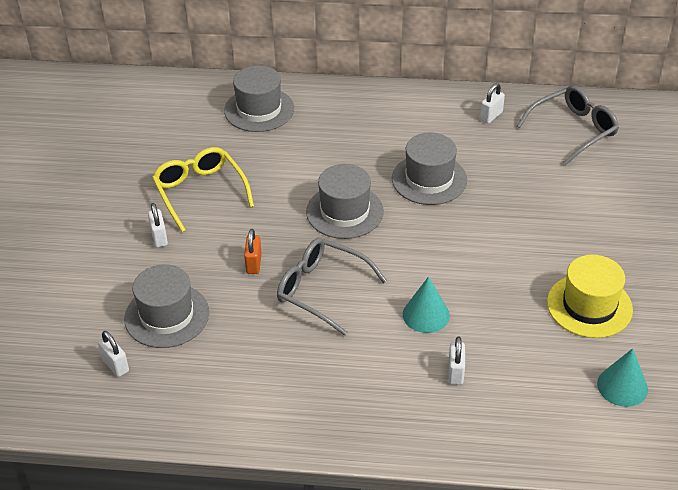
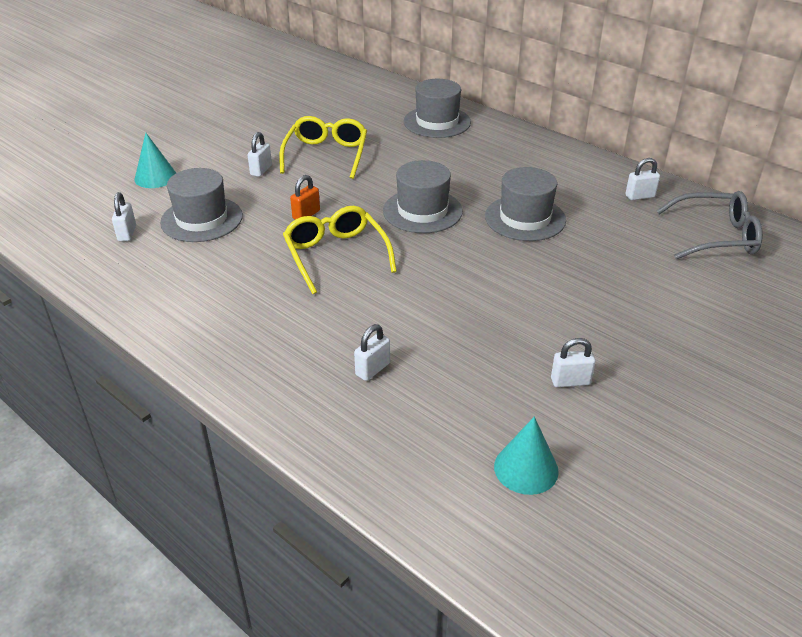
camera: 35 degrees right, 5 degrees down
grey glasses [277,238,387,336] -> yellow glasses [283,206,397,294]
turquoise cone [403,276,450,333] -> turquoise cone moved to [134,133,176,188]
yellow hat [547,255,633,338] -> white padlock [551,338,596,387]

